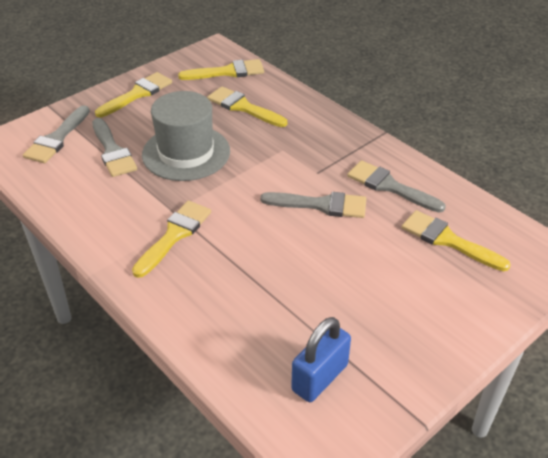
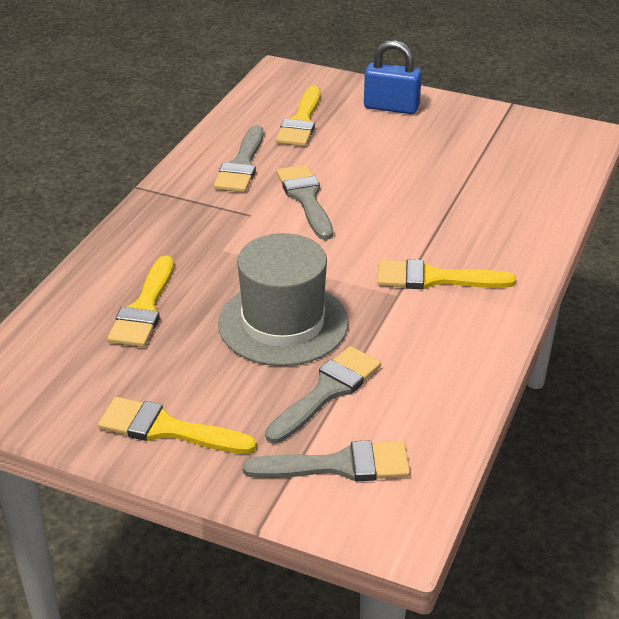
camera: 115 degrees left, 5 degrees down
yellow brush [178,59,264,80] -> none
blue padlock [291,317,351,402] -> blue padlock moved to [364,40,422,114]

